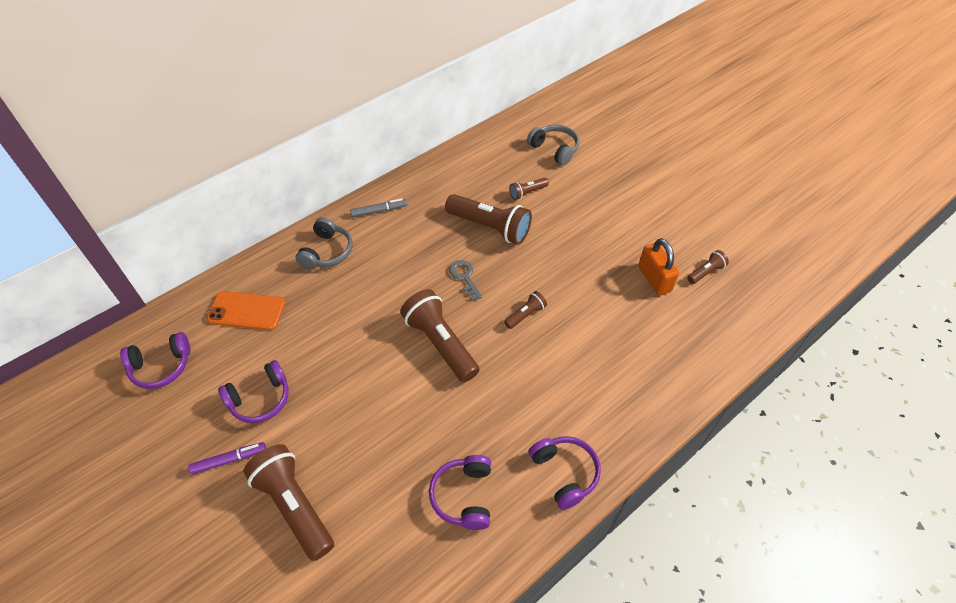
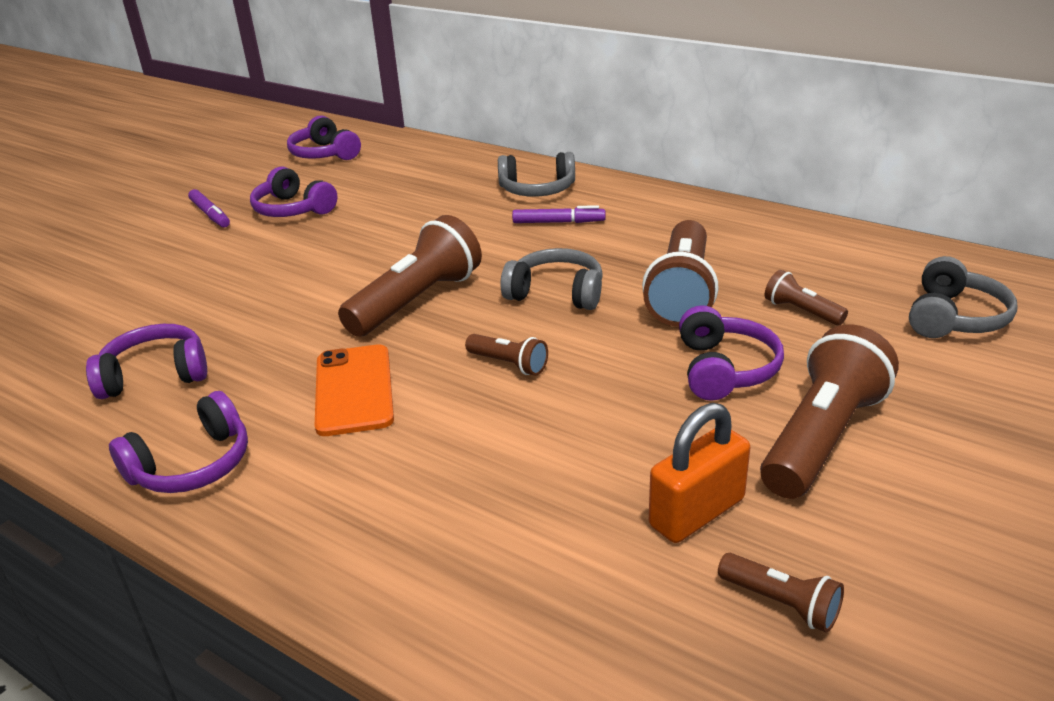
camera: 75 degrees right, 20 degrees down
orange phone [207,291,285,330] -> orange phone moved to [314,344,394,436]
brown flashlight [243,444,334,561] -> brown flashlight moved to [760,325,899,499]
grey marker [350,198,407,217] -> none
grey key [449,260,482,301] -> grey headphones [500,248,603,310]
none -> purple marker [512,205,606,223]
none -> purple headphones [679,305,784,401]

